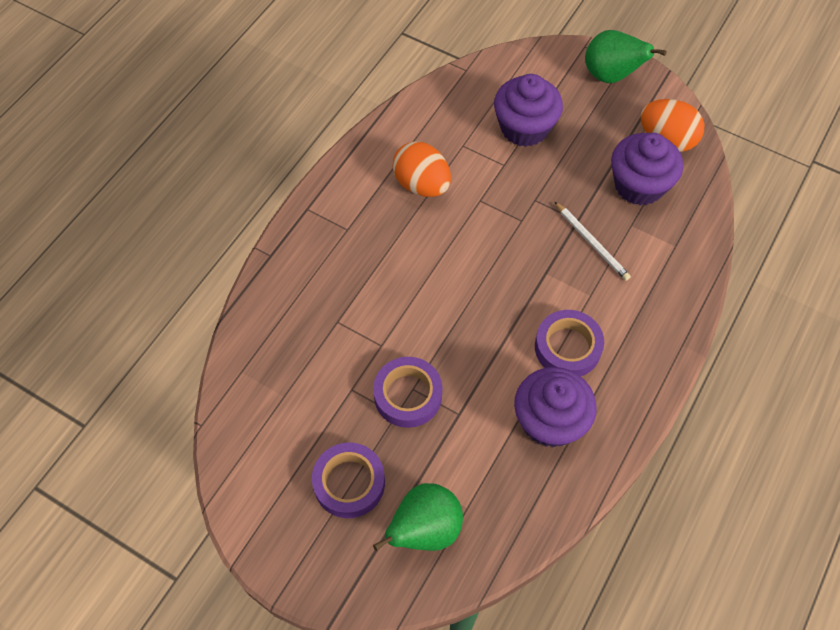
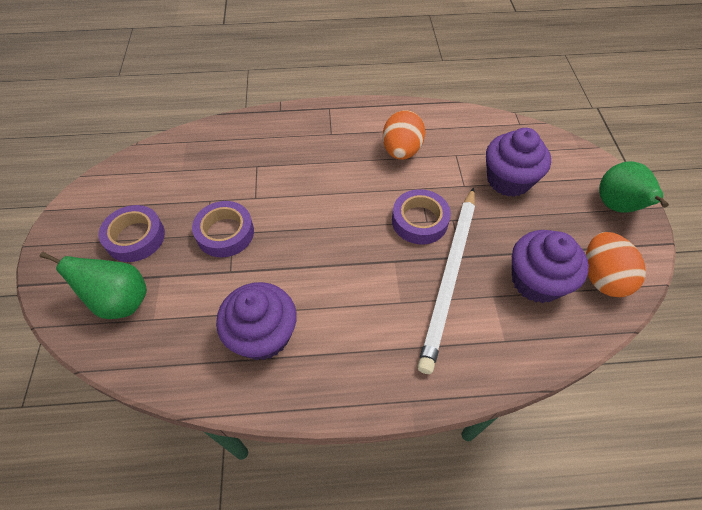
camera: 55 degrees right, 5 degrees down
purple tape [535,310,604,376] -> purple tape moved to [392,189,451,244]
white pencil [554,201,631,281] -> white pencil [418,187,475,374], size x2.04

